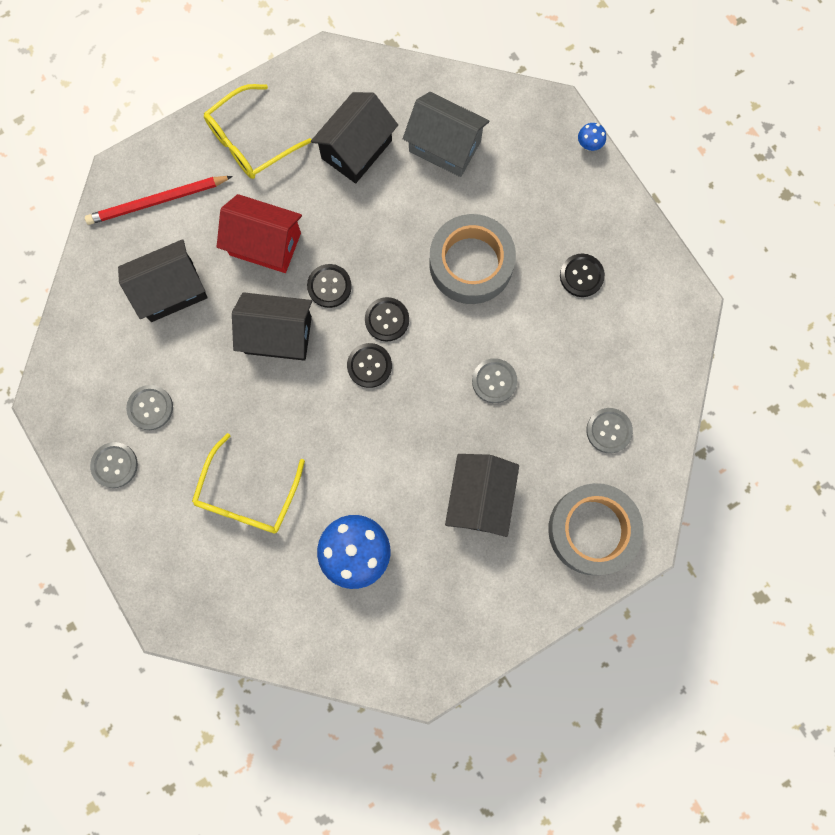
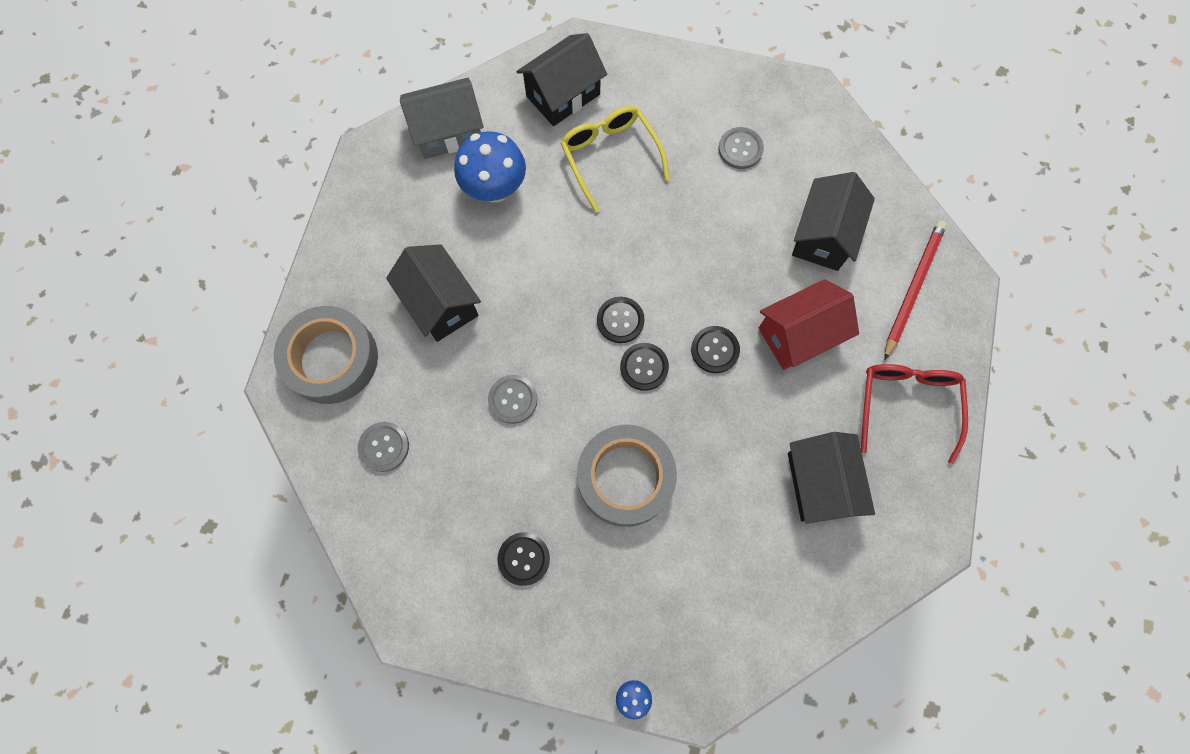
camera: 135 degrees right, 5 degrees down
grey button [90,442,138,488] -> none
yellow glasses [204,84,312,179] -> red glasses [861,364,968,464]
black house [232,292,312,361] -> black house moved to [516,33,607,126]
grey house [403,92,489,177] -> grey house moved to [400,78,484,159]

